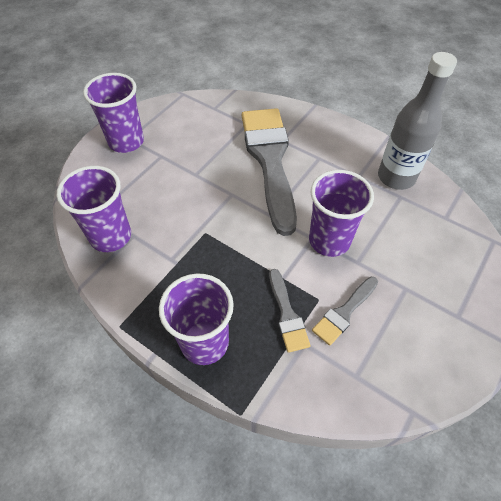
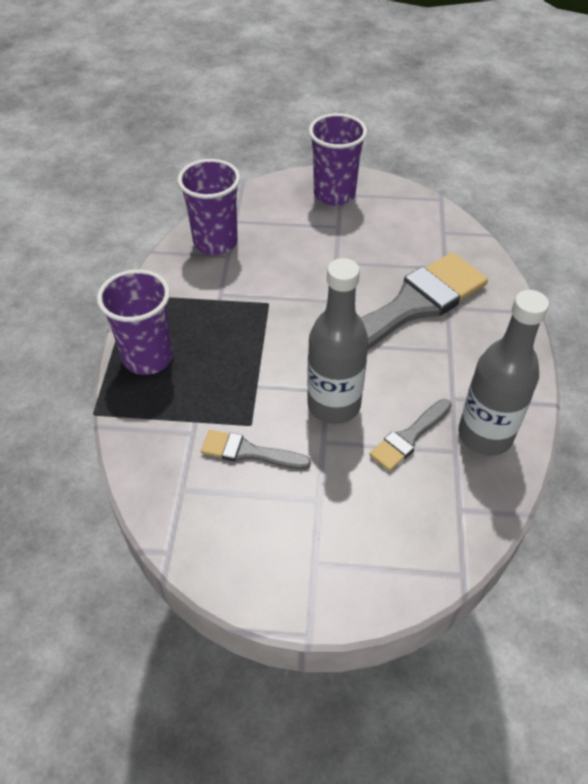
camera: 60 degrees right, 5 degrees down
grey brush [269,269,311,353] -> grey brush moved to [369,399,452,471]
purple cup [309,170,374,257] -> grey bottle [307,258,368,424]

